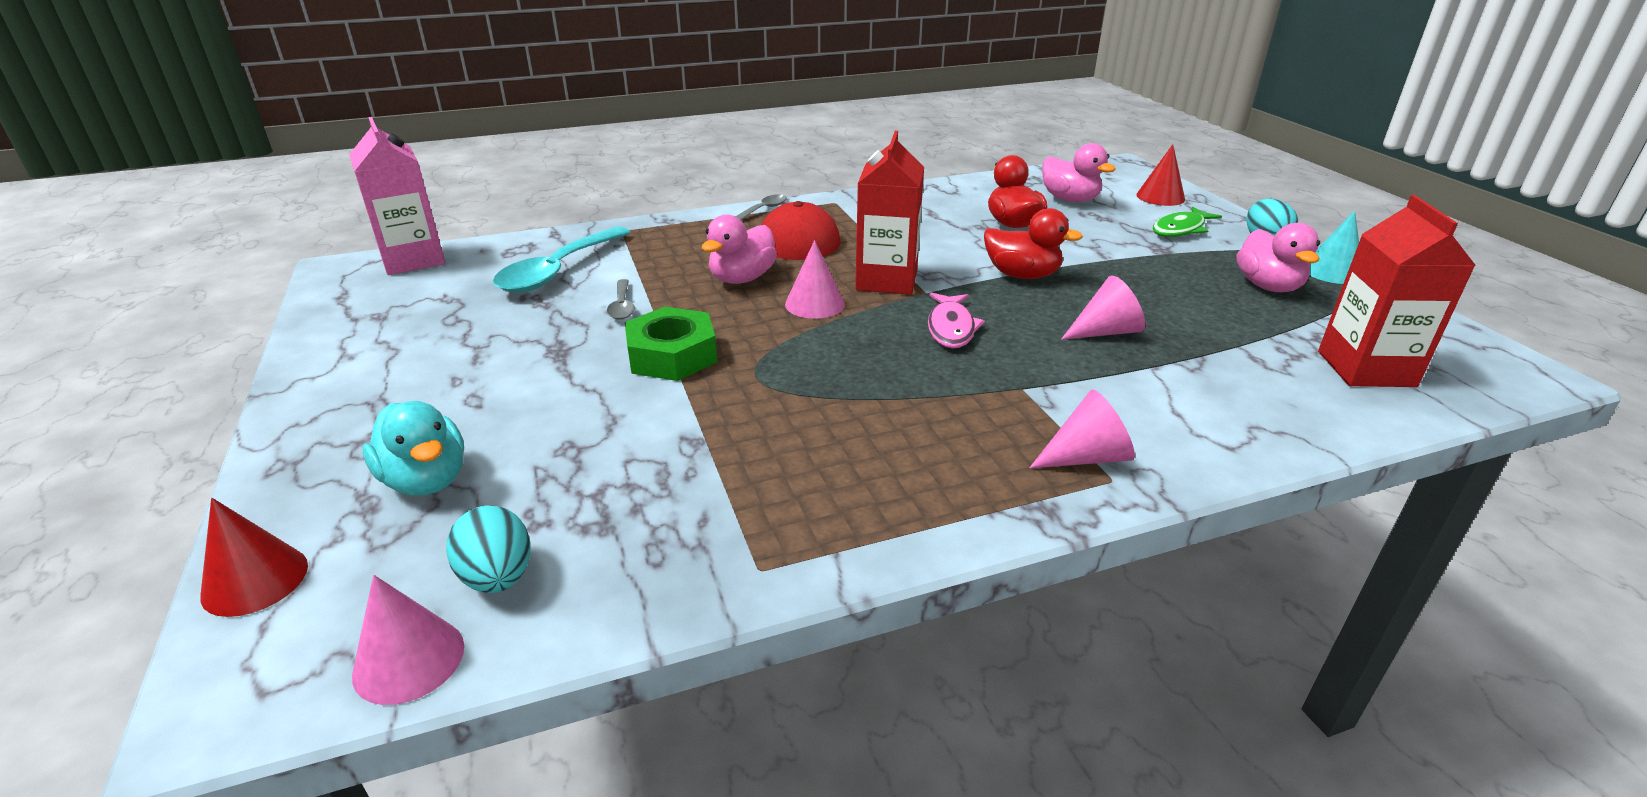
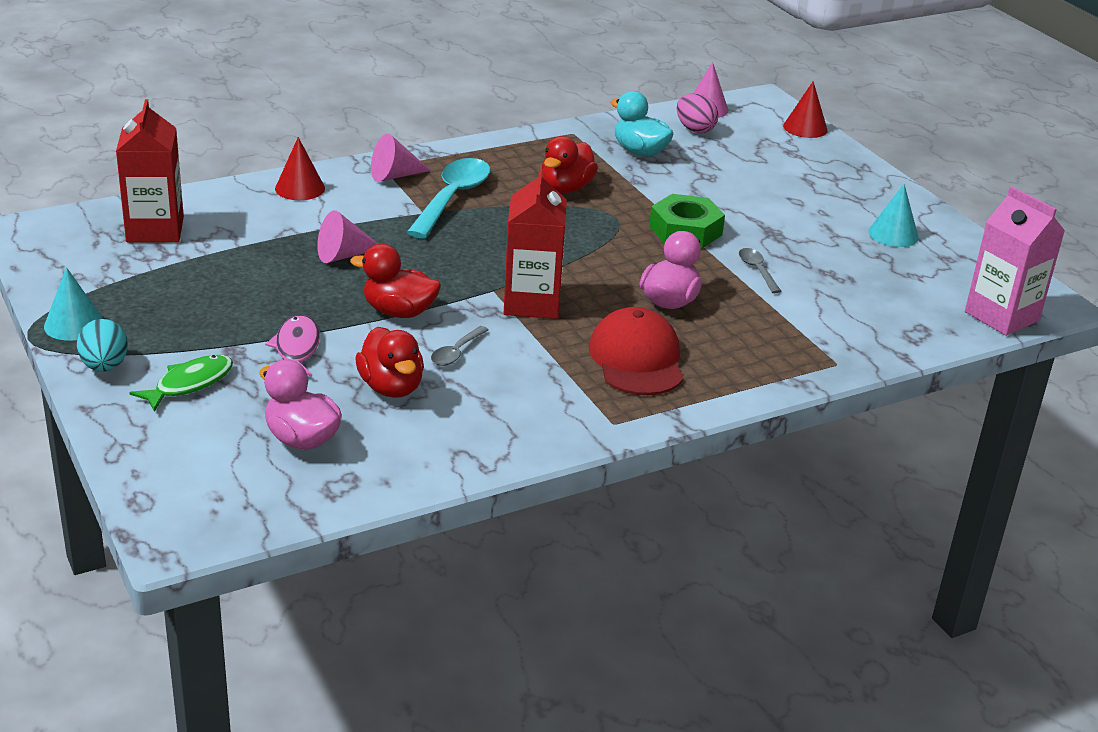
camera: 170 degrees right, 0 degrees up
turquoise duck [362,401,464,496] -> turquoise duck moved to [610,91,674,156]
turquoise egg [446,505,530,593] -> pink egg [677,93,719,133]
turquoise spoon [493,226,631,293] -> turquoise spoon moved to [406,158,490,238]
grey spoon [735,194,787,220] -> grey spoon moved to [431,326,488,366]
pink cone [785,240,845,319] -> none
pink fish [928,293,985,348] -> pink fish moved to [265,315,320,376]
red cone [1136,144,1185,206] -> red cone moved to [275,137,325,200]
pink duck [1236,223,1320,292] -> none
none -> red duck [542,136,598,193]
none -> turquoise cone [869,184,919,247]

